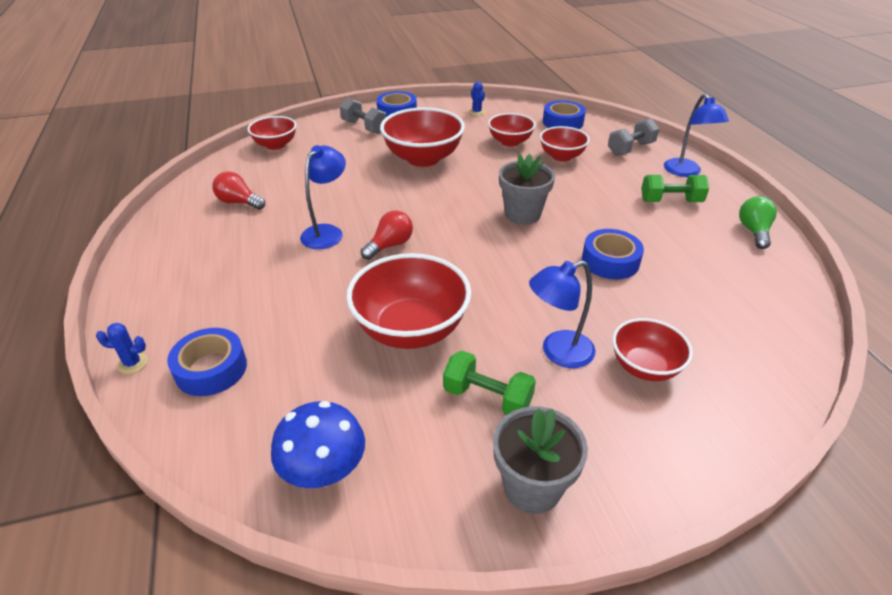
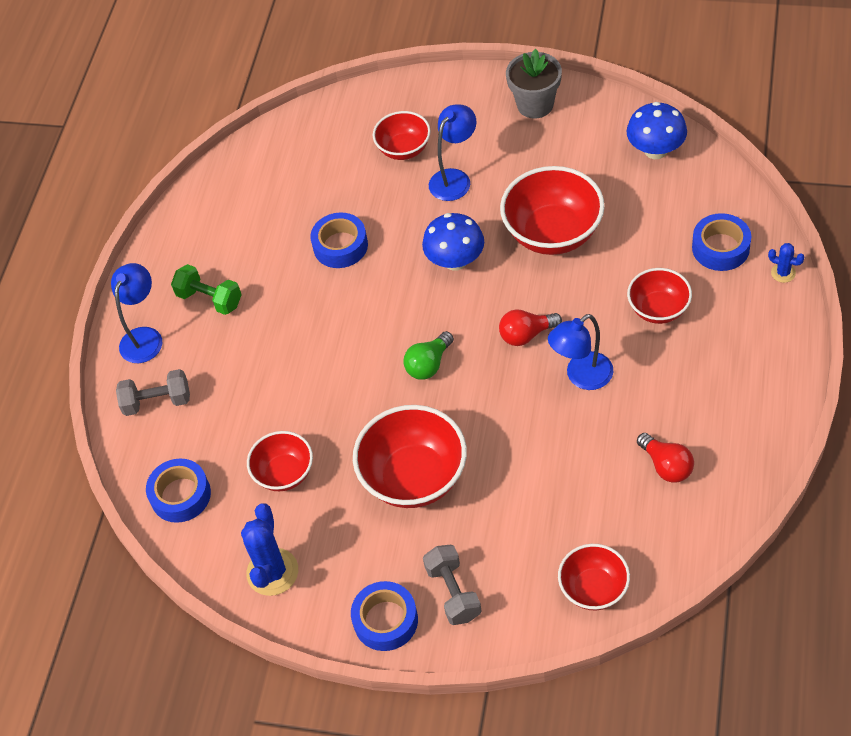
camera: 145 degrees left, 15 degrees up
green dumbbell [443,351,536,415] -> none
blue cactus [469,82,485,116] -> blue cactus [241,504,298,596], size x1.99
grey flower pot [499,153,555,225] -> none
blue lamp [529,260,596,368] -> blue lamp turned 60 degrees counterclockwise [429,104,476,201]
red bowl [540,126,590,162] -> red bowl moved to [627,268,692,324]
green light bulb [739,196,777,249] -> green light bulb moved to [404,331,454,380]
none -> blue mushroom [422,213,484,271]

